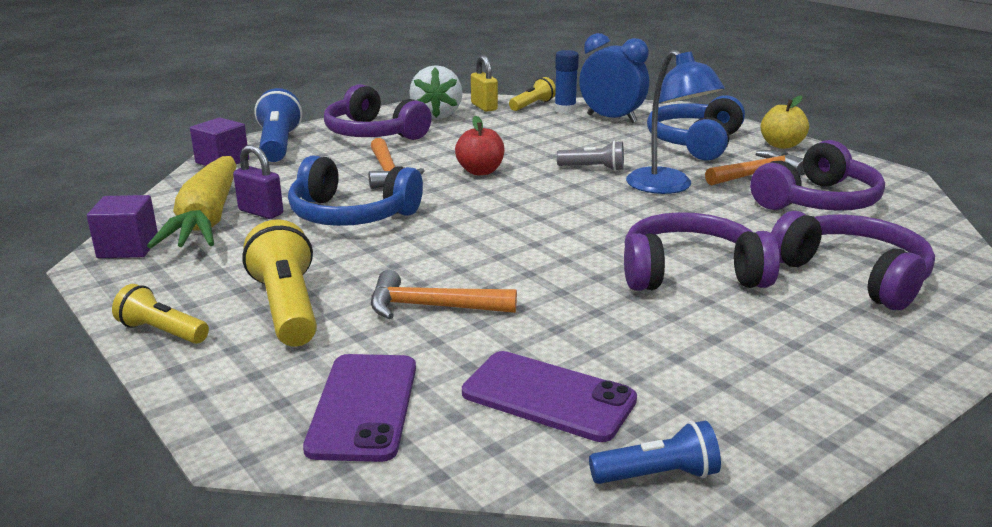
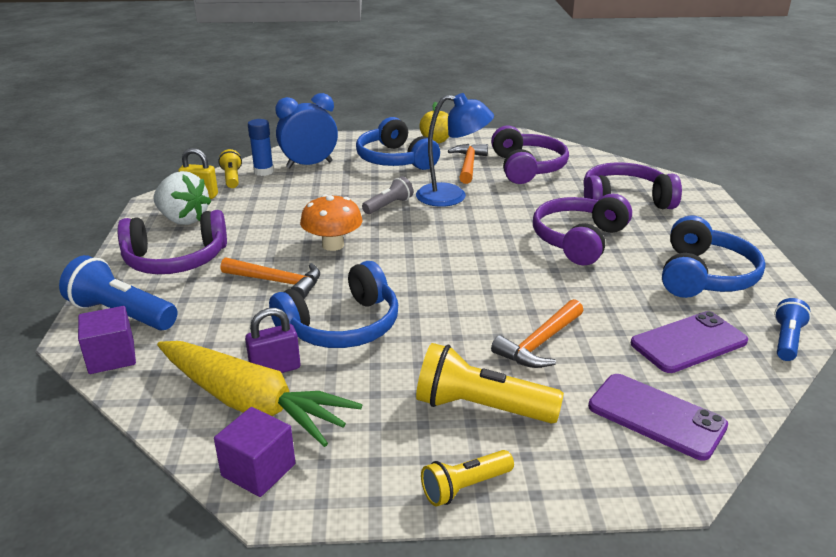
camera: 55 degrees left, 5 degrees up
red apple [455,116,505,175] -> orange mushroom [300,194,363,251]
none -> blue headphones [662,216,765,298]

